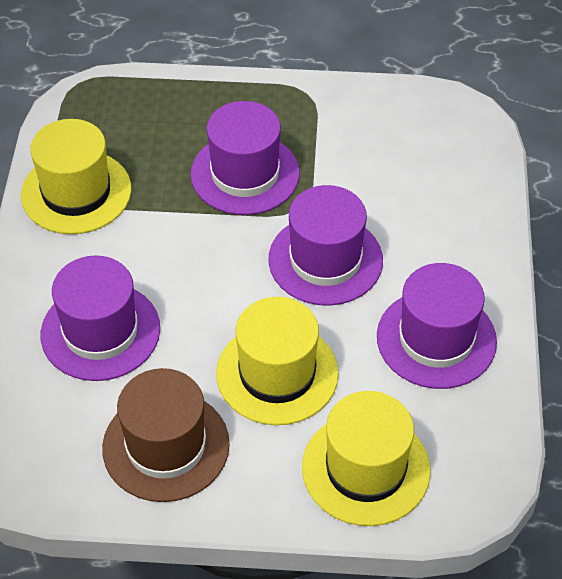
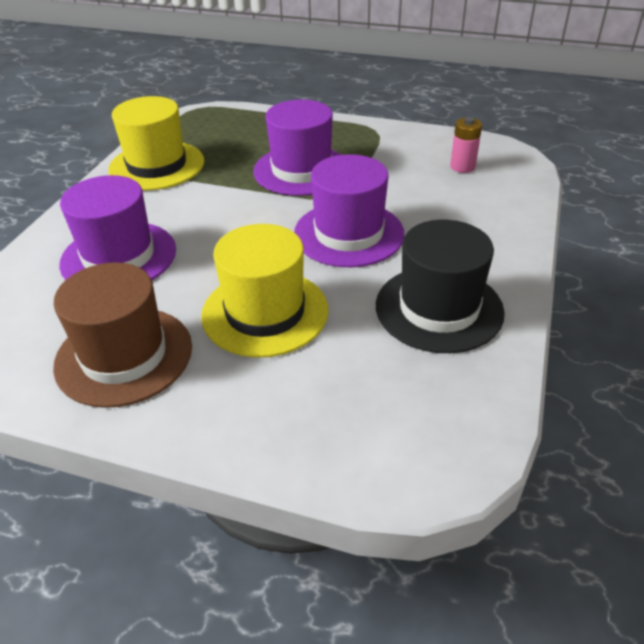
camera: 15 degrees right, 10 degrees down
yellow hat [302,391,431,526] -> none
purple hat [377,263,497,389] -> black hat [376,220,505,353]
none -> pink battery [450,117,482,173]

